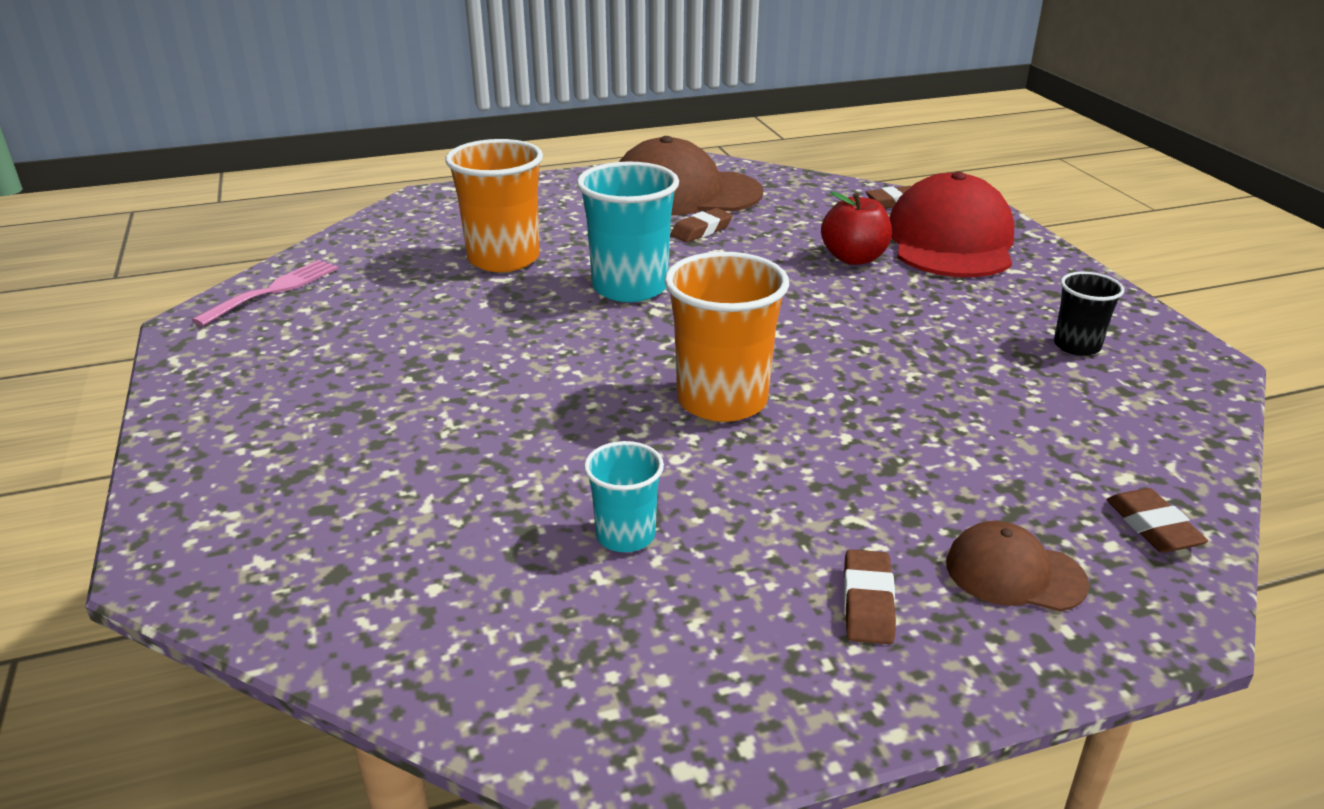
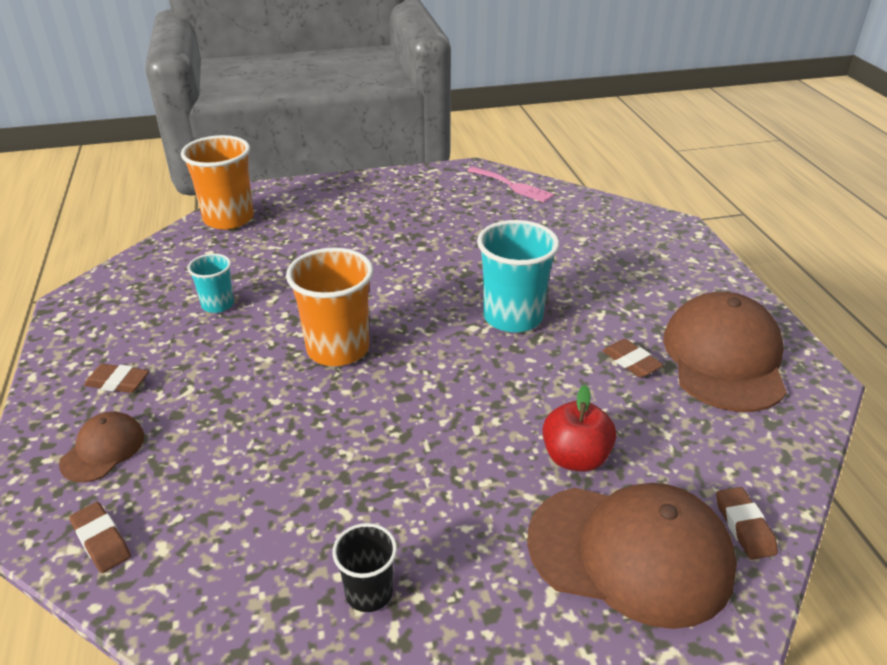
camera: 95 degrees right, 5 degrees up
orange cup [445,139,543,272] -> orange cup moved to [181,135,254,230]
red cap [889,172,1015,277] -> brown cap [527,483,737,629]
brown eraser [1107,488,1208,553] -> brown eraser turned 60 degrees clockwise [69,502,131,573]

